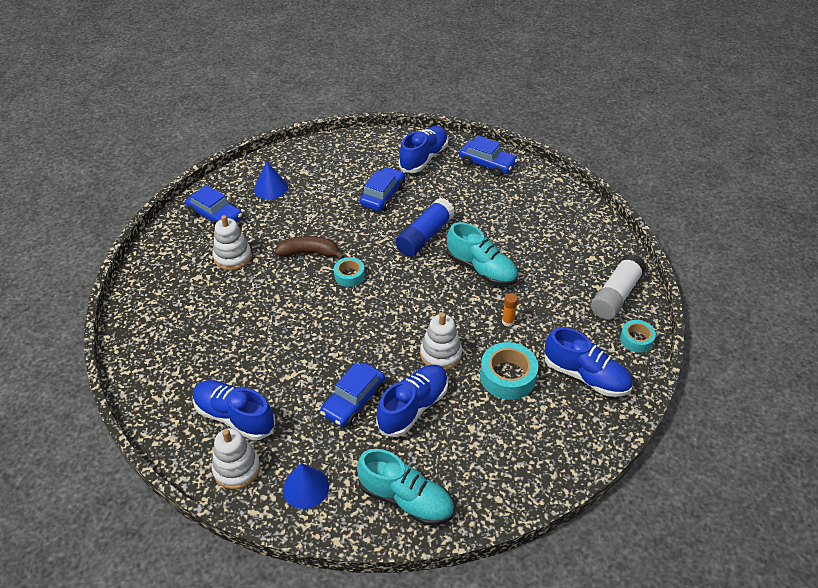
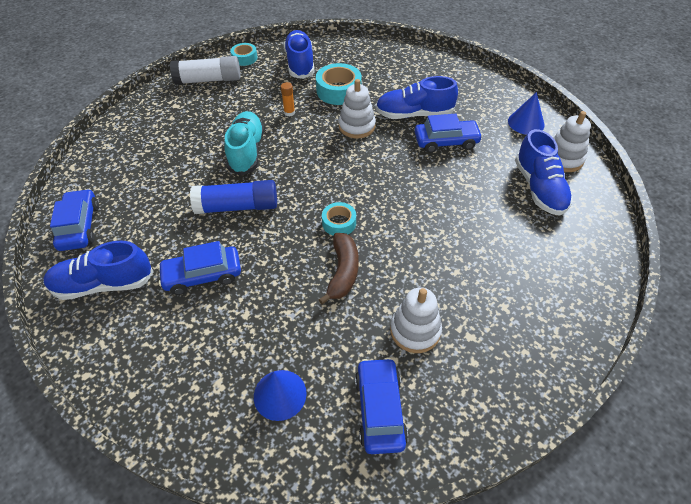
camera: 130 degrees left, 5 degrees up
brown banana [275,236,345,259] -> brown banana turned 135 degrees counterclockwise [319,233,359,305]
turquoise shoe [357,449,454,525] -> none

